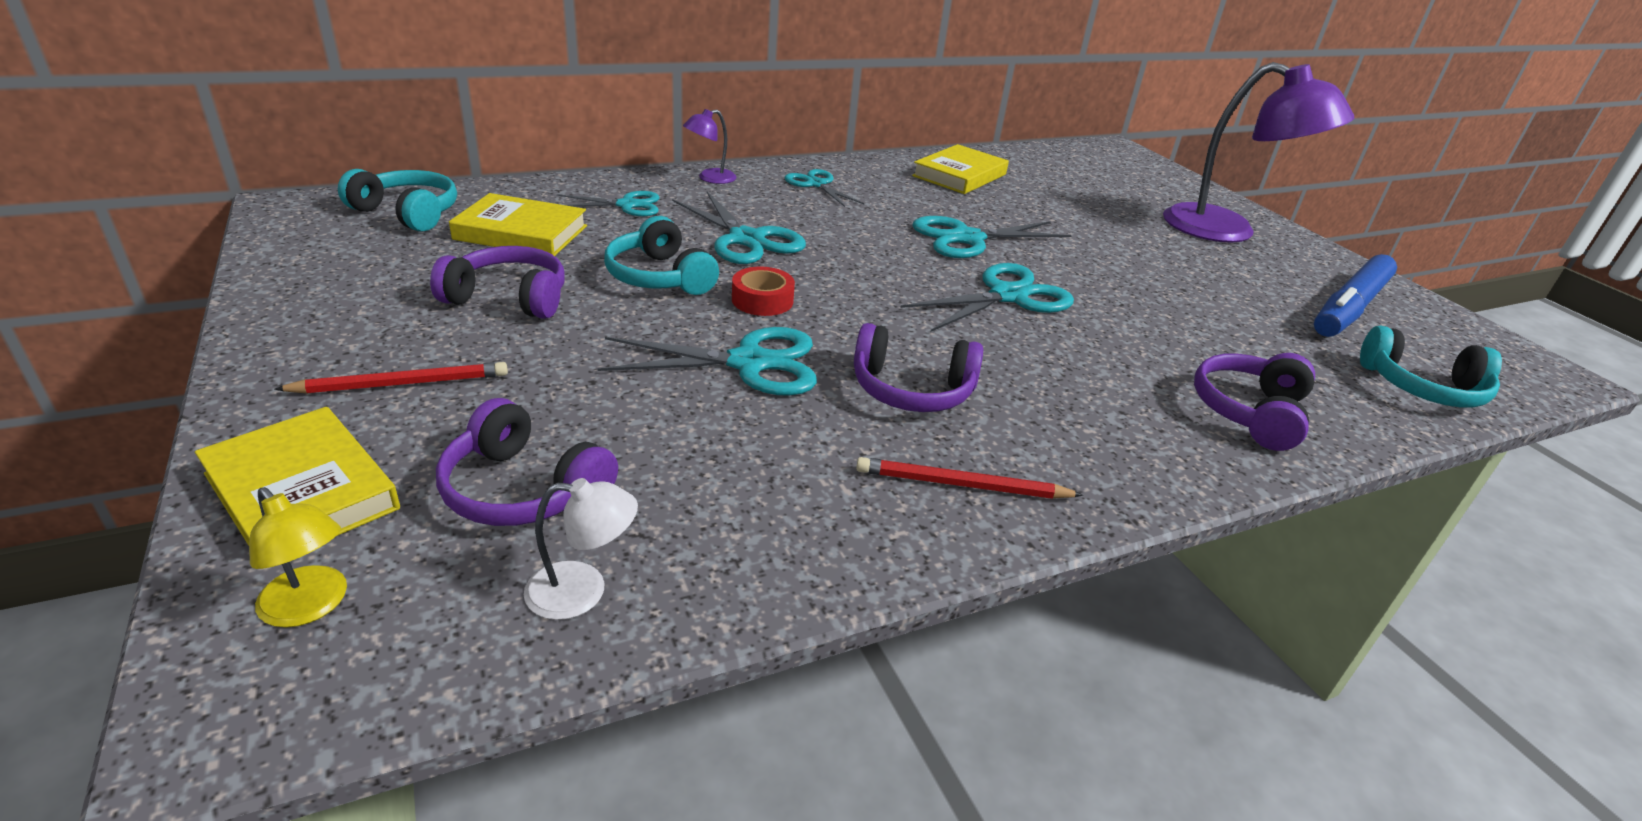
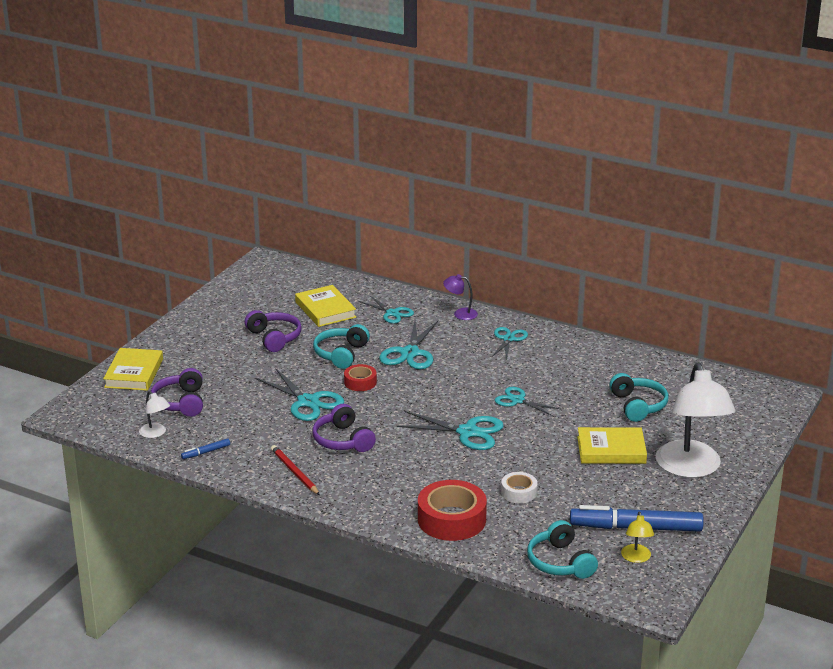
camera: 55 degrees right, 5 degrees down
yellow lamp [249,487,347,627] -> yellow lamp moved to [621,511,654,563]
red pencil [274,362,508,394] -> none
turquoise headphones [338,169,457,232] -> turquoise headphones moved to [609,373,669,422]
yellow book [912,144,1009,194] -> yellow book moved to [577,427,647,464]
turquoise scissors [912,216,1072,258] -> turquoise scissors [495,387,560,416], size x0.64
purple lamp [1163,62,1354,243] -> white lamp [656,363,735,478]
purple headphones [1194,353,1315,451] -> red tape [418,480,487,541]
none -> blue marker [181,438,230,459]
none -> white tape [501,472,538,503]

